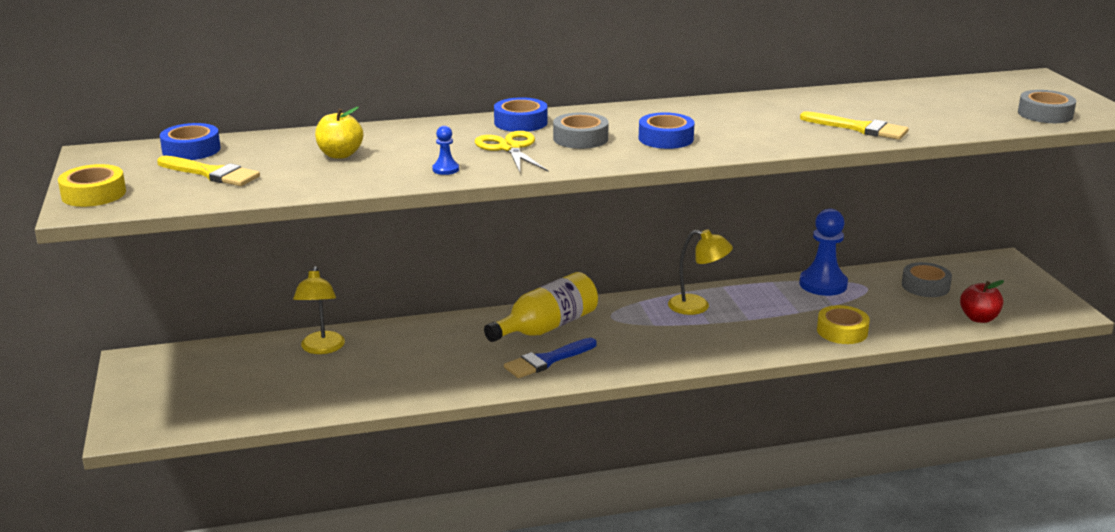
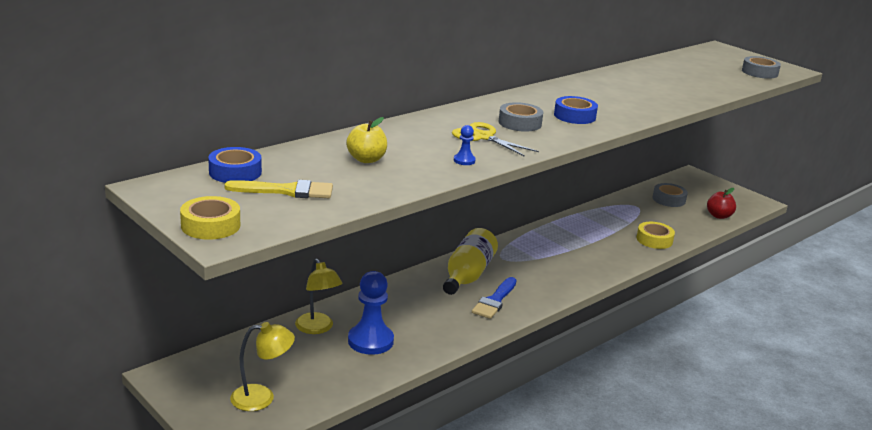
camera: 30 degrees left, 0 degrees up
blue tape [494,97,547,132] -> none
yellow lamp [668,229,733,315] -> yellow lamp moved to [230,322,295,411]
blue pawn [799,209,848,296] -> blue pawn moved to [348,271,394,355]
yellow brush [800,111,909,140] -> none

